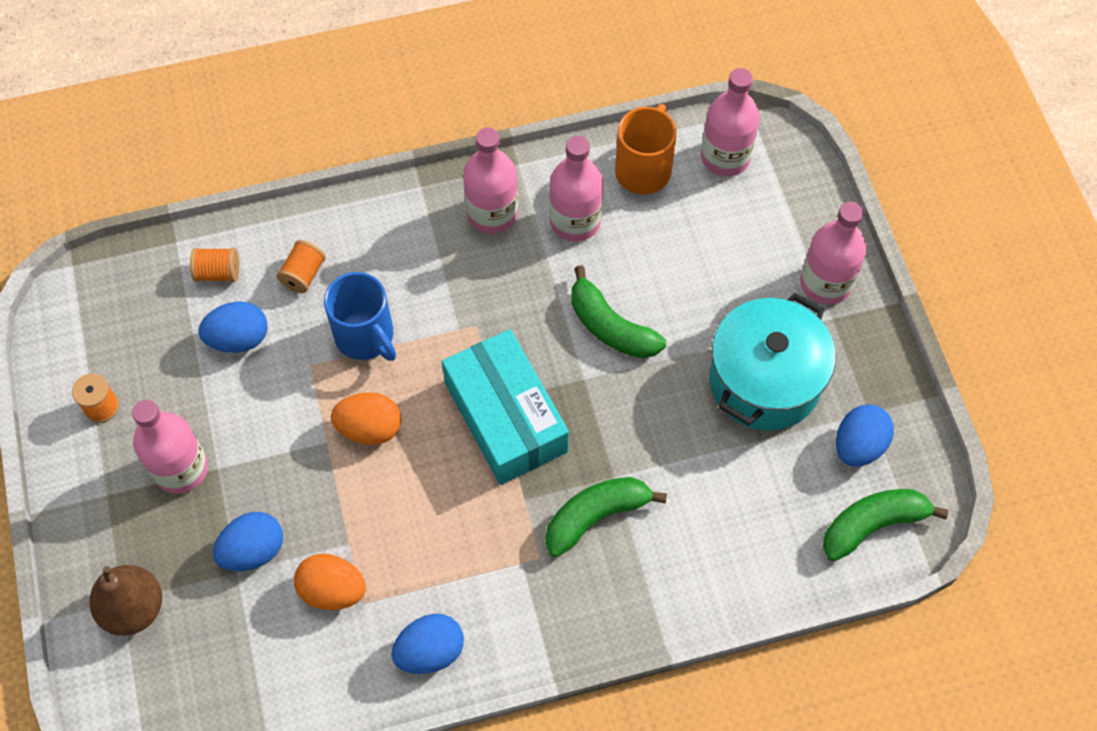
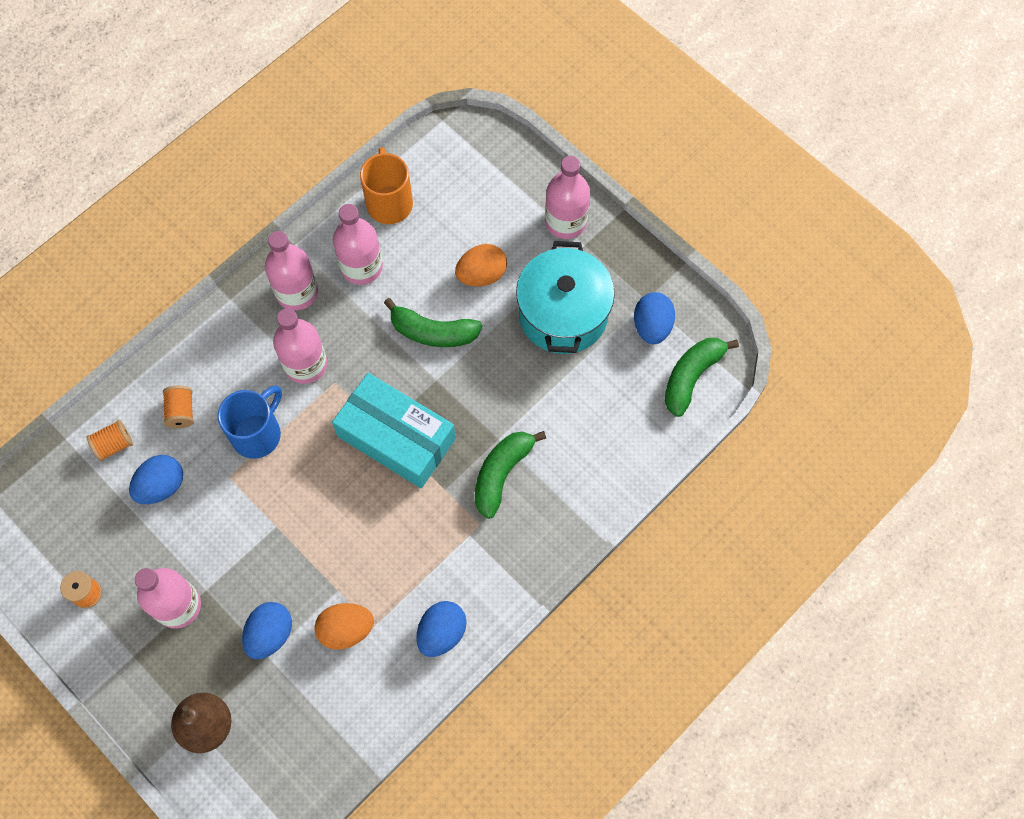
camera: 30 degrees left, 5 degrees up
blue mug [324,272,396,361] -> blue mug turned 75 degrees counterclockwise [217,386,282,459]
orange egg [331,392,401,445] -> orange egg moved to [455,244,507,286]
pink bottle [701,68,760,176] -> pink bottle moved to [273,308,327,384]

